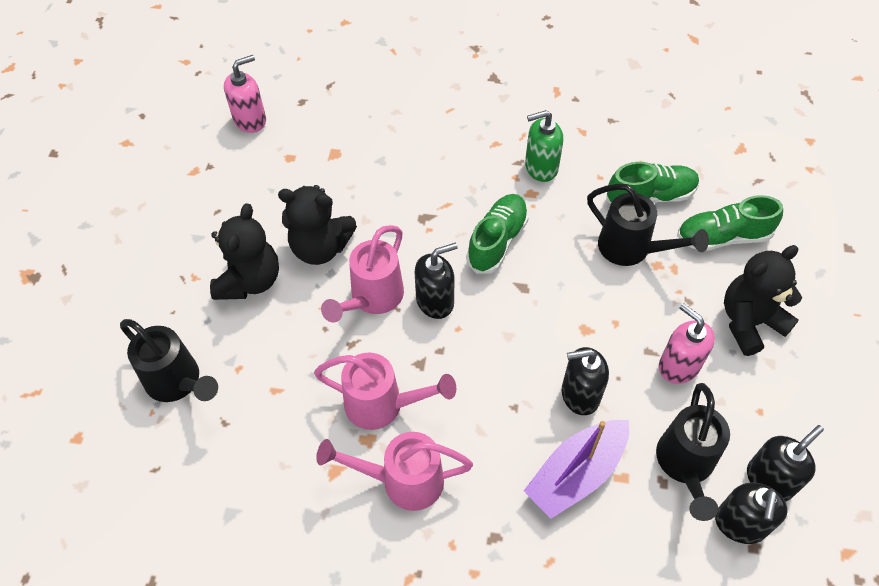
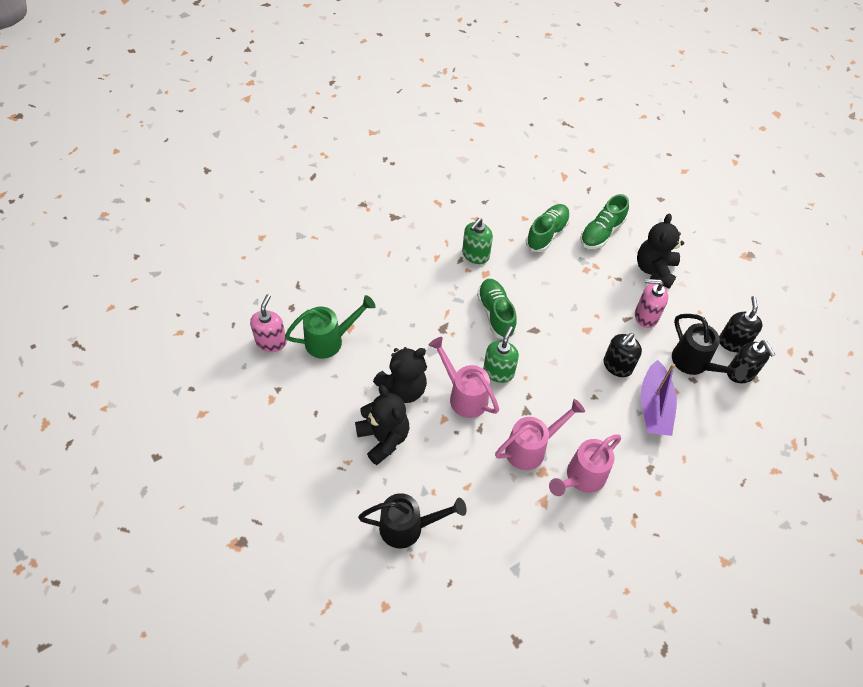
camera: 45 degrees left, 0 degrees up
pink watering can [321,225,404,323] -> pink watering can turned 150 degrees clockwise [429,337,499,418]
black soap dispenser [415,243,458,319] -> green soap dispenser [483,326,519,383]
black watering can [587,184,709,266] -> none
none -> green watering can [285,295,375,359]

